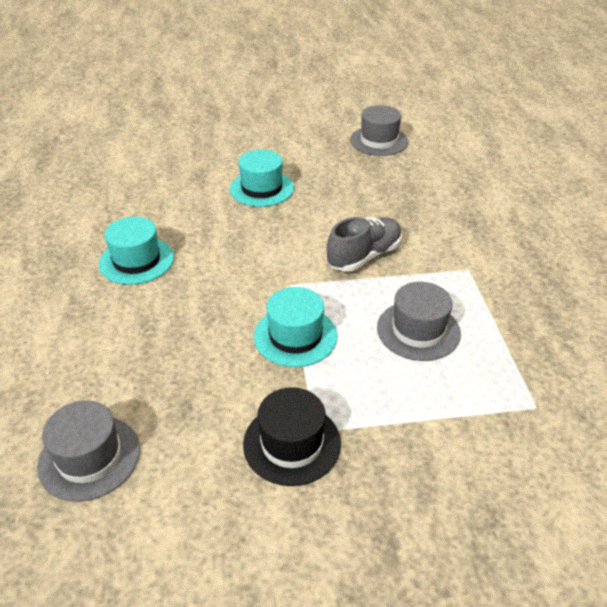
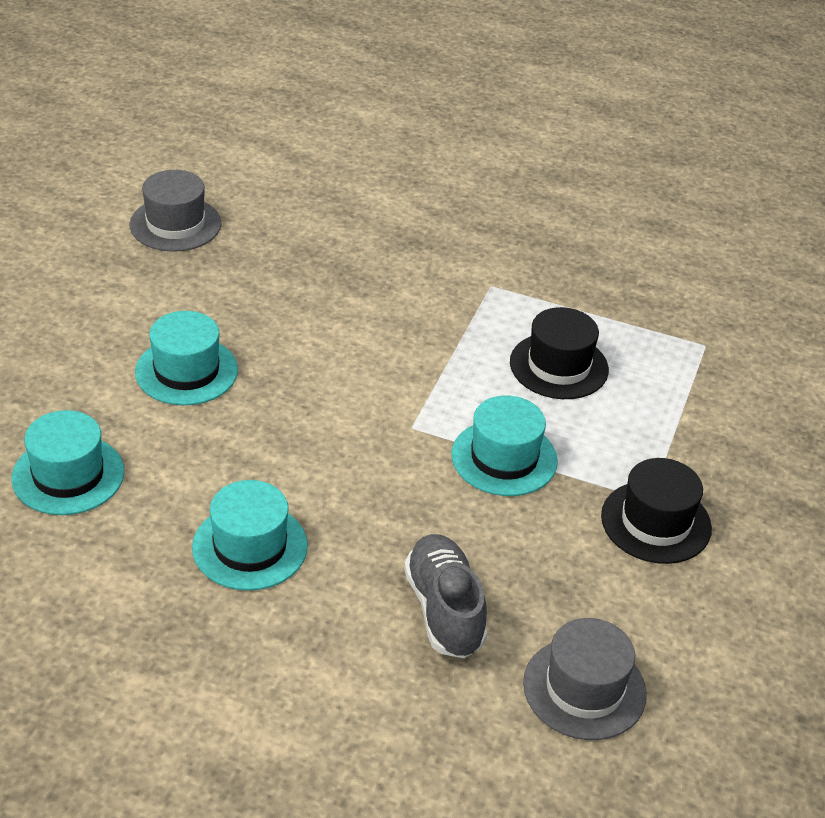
camera: 65 degrees left, 0 degrees up
grey shoe [327,217,402,272] -> grey shoe moved to [404,534,487,658]
grey hat [377,282,461,361] -> black hat [510,307,609,399]
none -> turquoise hat [11,410,124,515]

